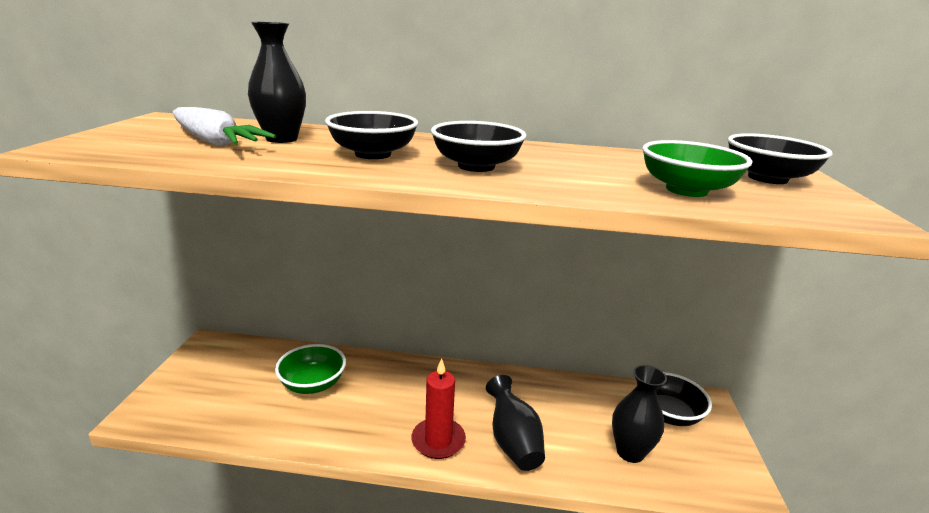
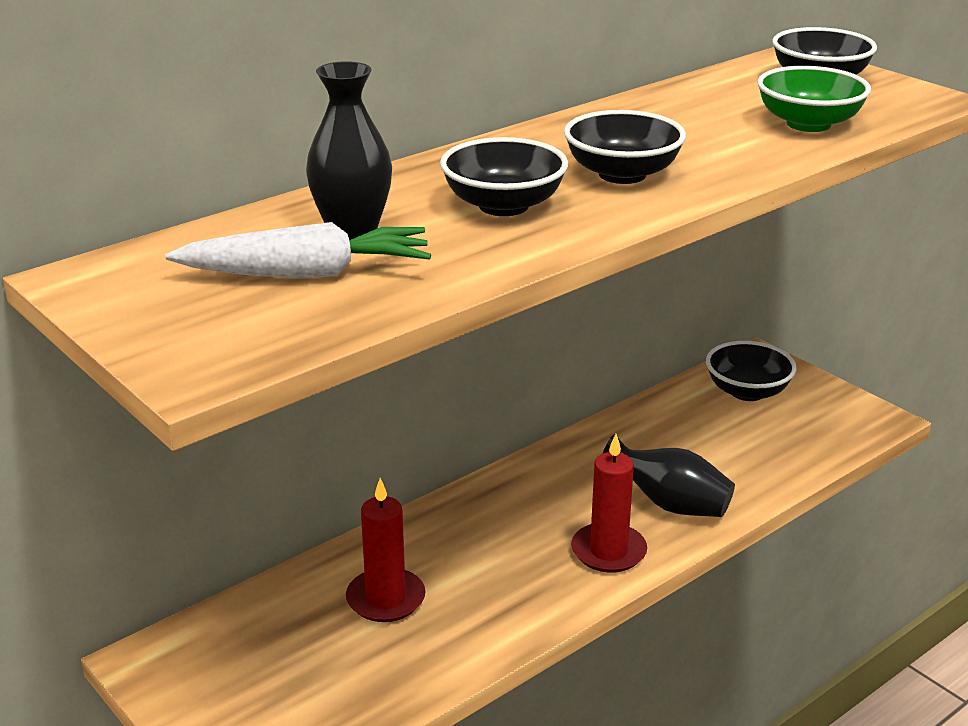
camera: 45 degrees left, 5 degrees up
green bowl [275,344,346,394] -> red candle [346,478,426,622]
black vase [612,365,667,463] -> none

